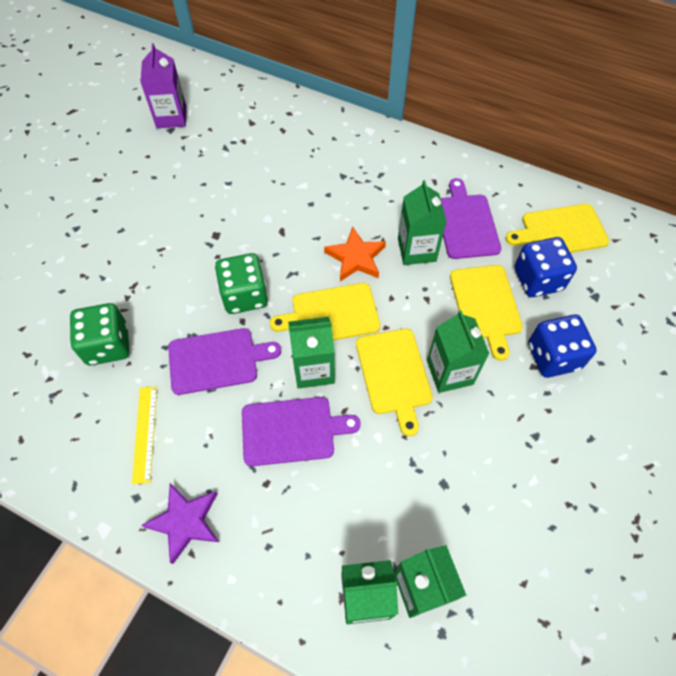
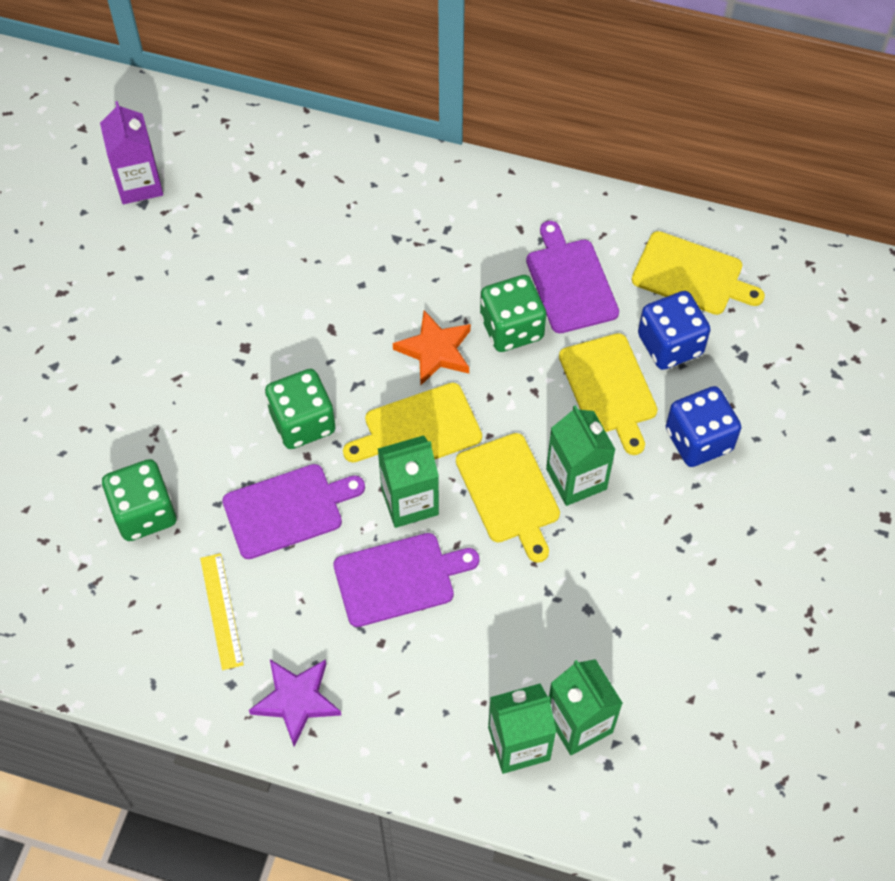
camera: 10 degrees left, 0 degrees up
green carton [398,180,447,265] -> green dice [480,275,546,352]
yellow cutting board [505,204,609,253] -> yellow cutting board turned 135 degrees counterclockwise [632,231,765,315]

